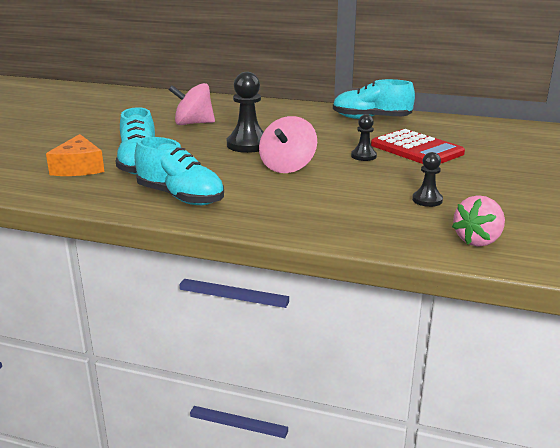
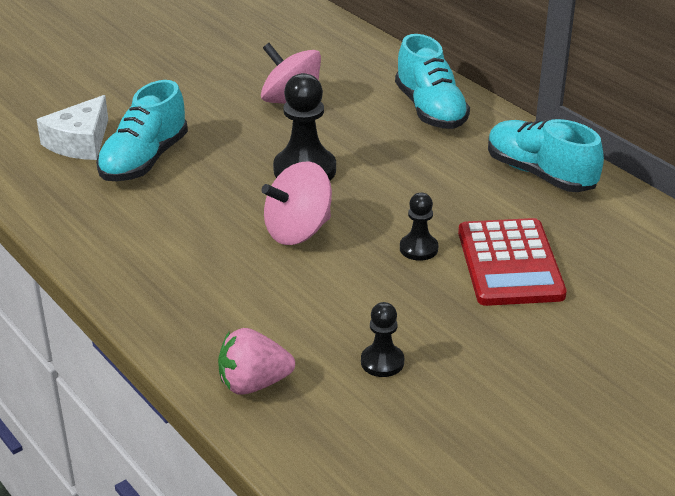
camera: 35 degrees right, 10 degrees up
orange cheese [46,134,104,176] -> white cheese [36,95,108,160]
turquoise shoe [134,137,224,205] -> turquoise shoe moved to [395,34,470,129]
pink strawberry [452,195,505,247] -> pink strawberry moved to [218,328,295,395]

